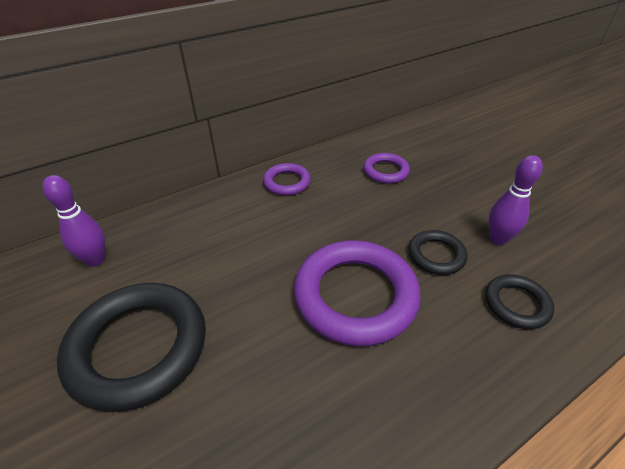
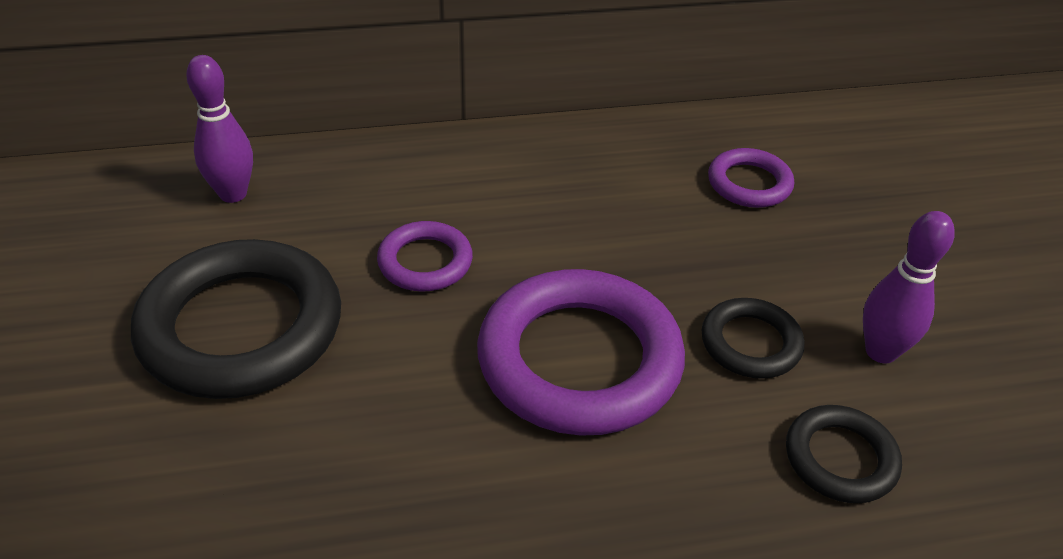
camera: 20 degrees right, 0 degrees up
purple ring [263,163,311,196] -> purple ring moved to [377,221,473,292]

